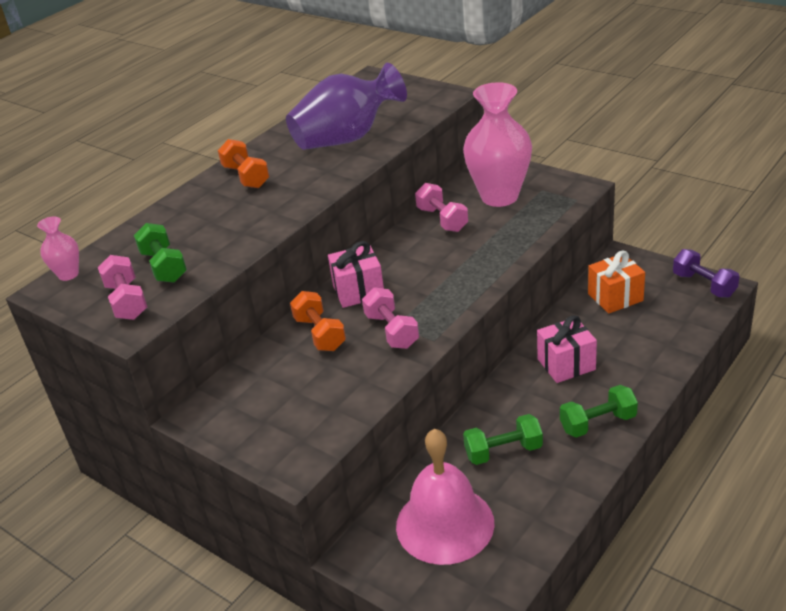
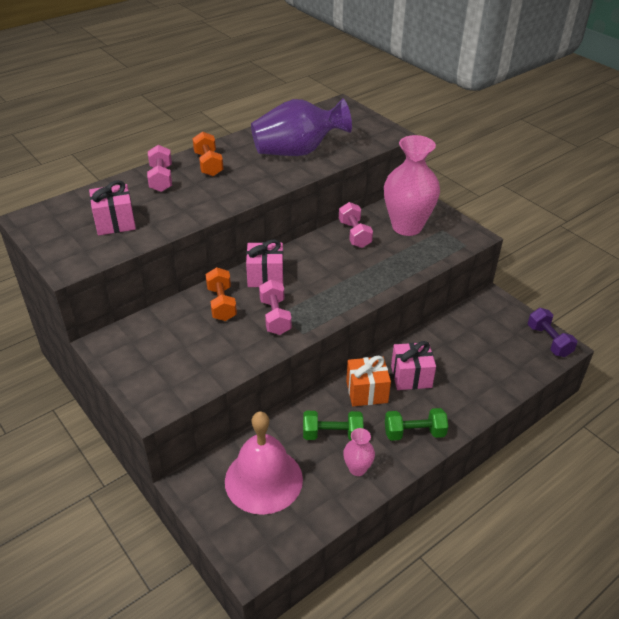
camera: 10 degrees right, 5 degrees up
pink vase [37,216,79,281] -> pink vase moved to [343,428,375,476]
pink dumbbell [98,255,147,320] -> pink dumbbell moved to [147,145,172,192]
green dumbbell [134,223,187,283] -> pink gift [89,180,136,236]
orange gift [588,250,645,314] -> orange gift moved to [346,356,391,406]

